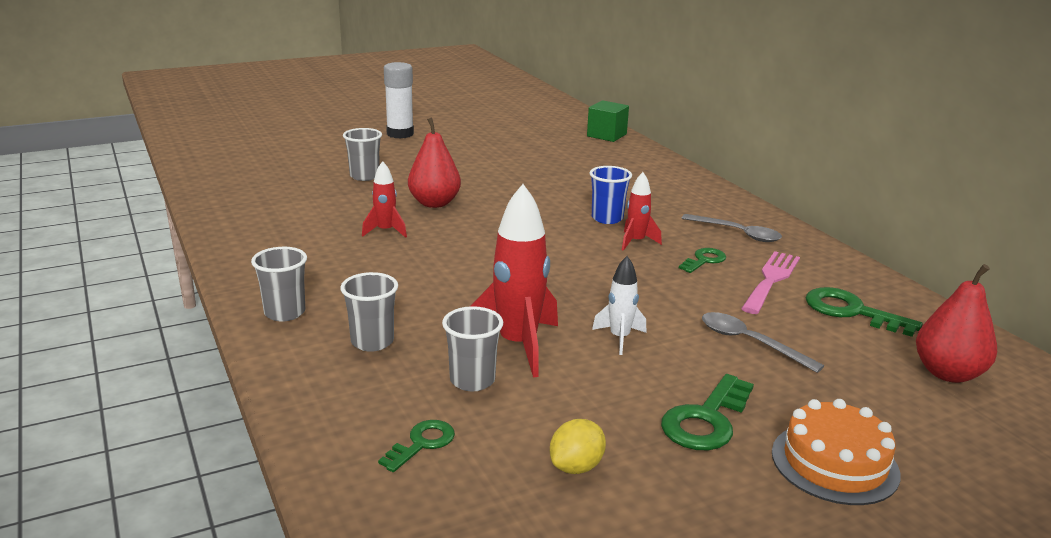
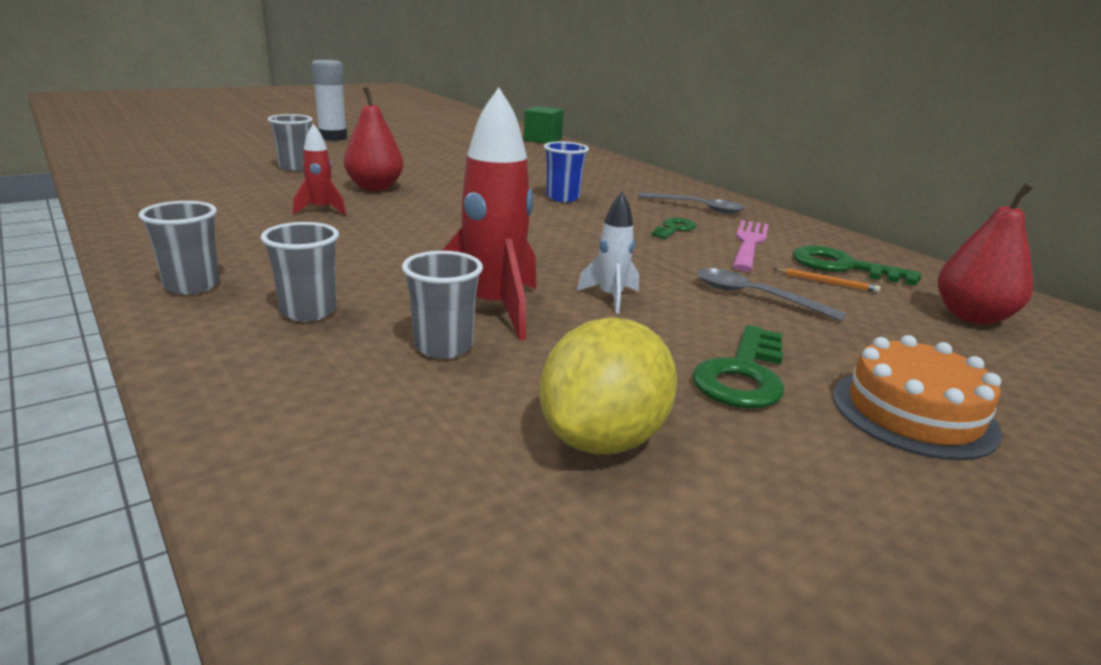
camera: 10 degrees left, 0 degrees up
green key [378,420,455,472] -> none
yellow lemon [550,419,606,474] -> yellow lemon [539,318,677,454], size x1.79
red rocket [622,172,662,251] -> none
none -> orange pencil [774,268,880,293]

